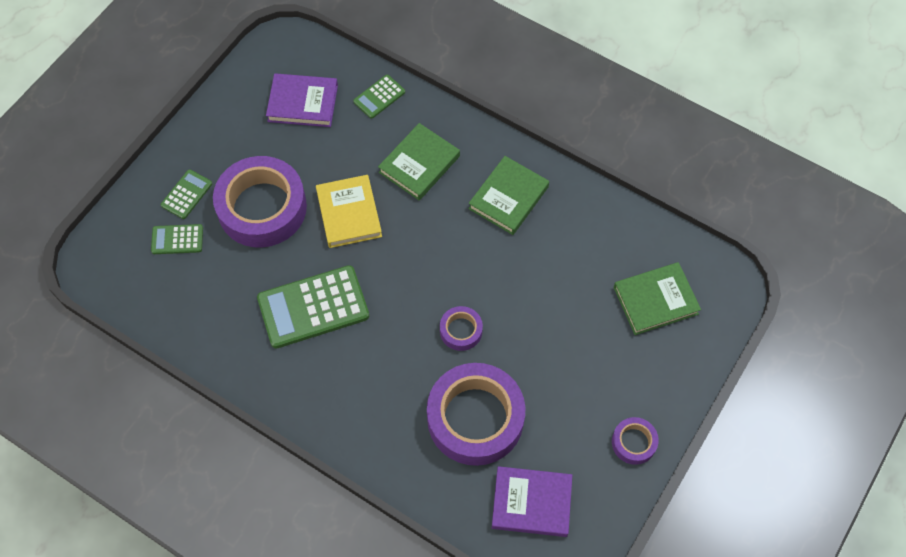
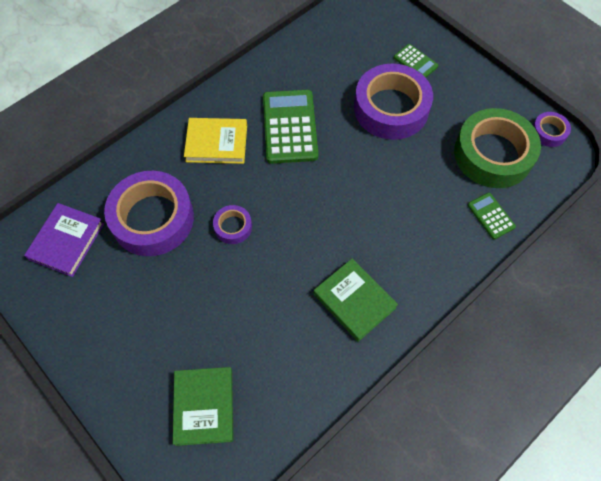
camera: 105 degrees right, 0 degrees up
green calculator [151,224,203,254] -> none
purple book [266,73,338,127] -> green tape [454,108,541,188]
yellow book [316,175,382,248] -> yellow book moved to [184,118,247,164]
green book [378,123,460,200] -> none
purple tape [612,417,659,465] -> purple tape moved to [533,112,571,147]

